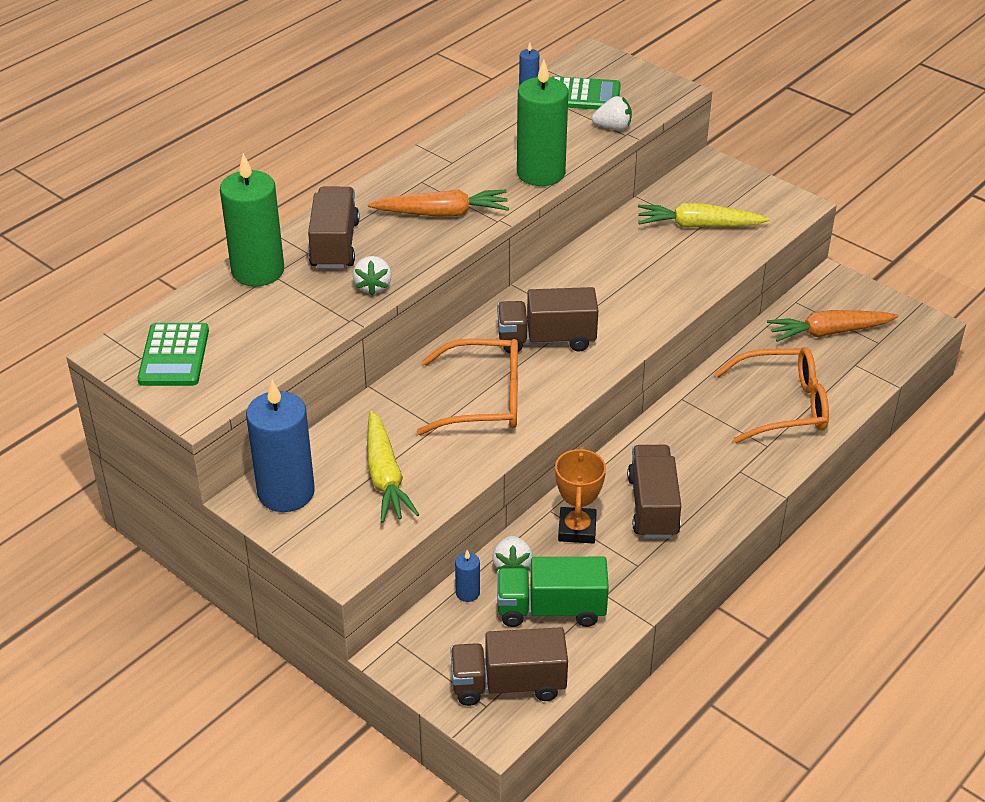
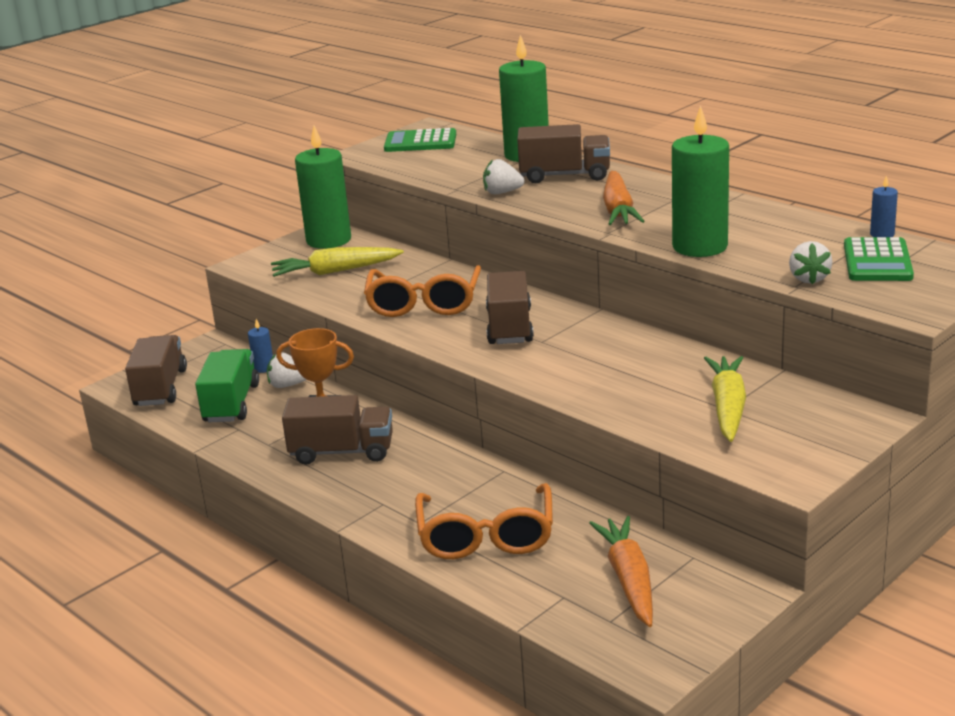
camera: 95 degrees right, 15 degrees down
blue candle [246,380,315,512] -> green candle [295,125,351,249]

